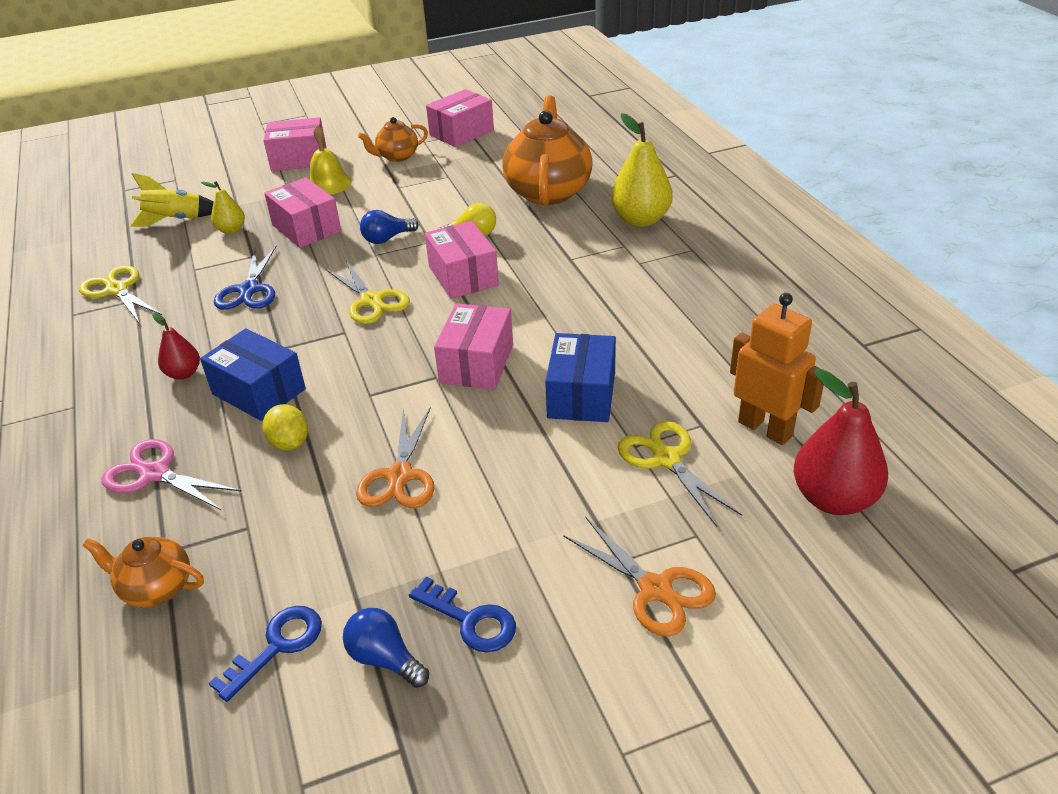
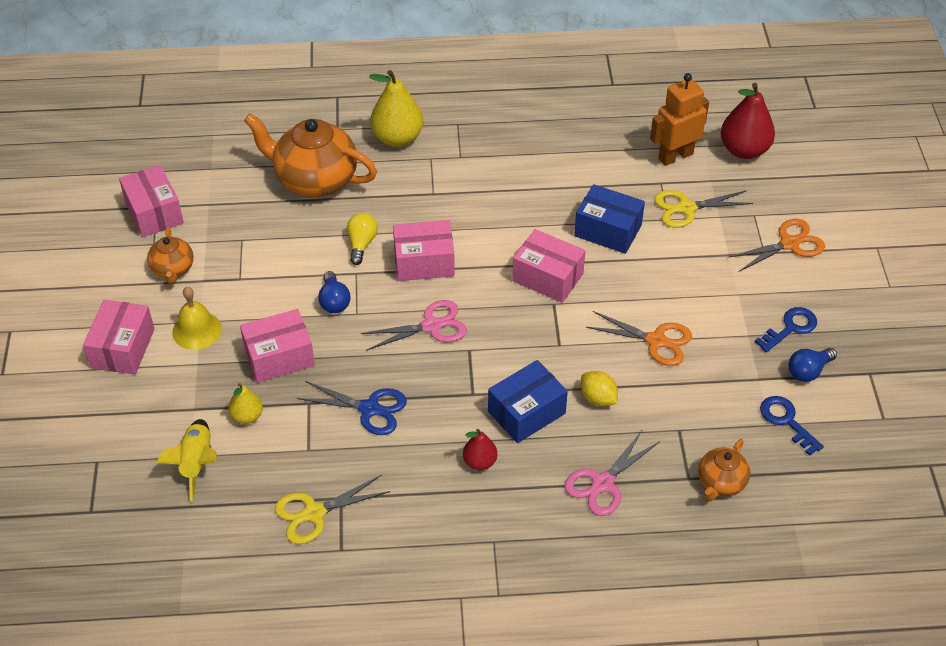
camera: 75 degrees left, 10 degrees up
yellow lemon [262,404,308,450] -> yellow lemon turned 60 degrees clockwise [581,371,618,406]
yellow scissors [326,261,410,324] -> pink scissors [361,300,467,351]

